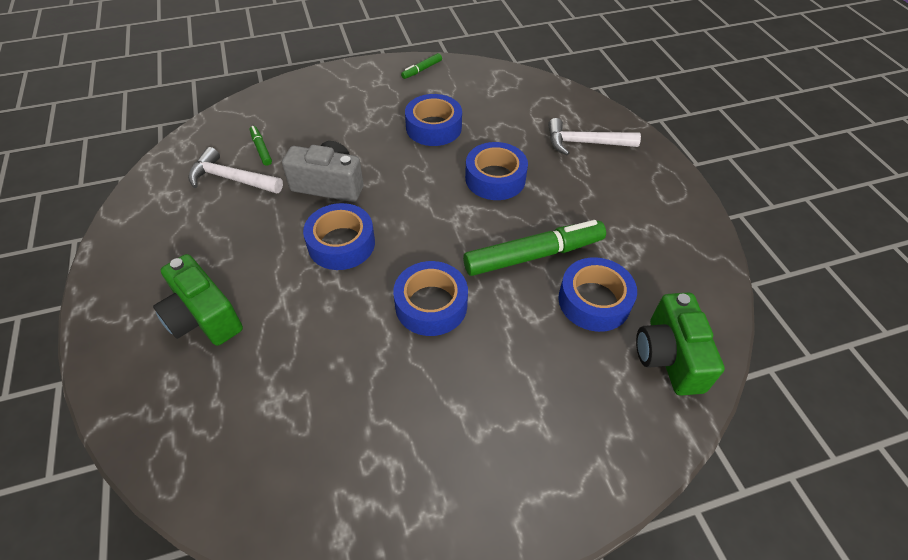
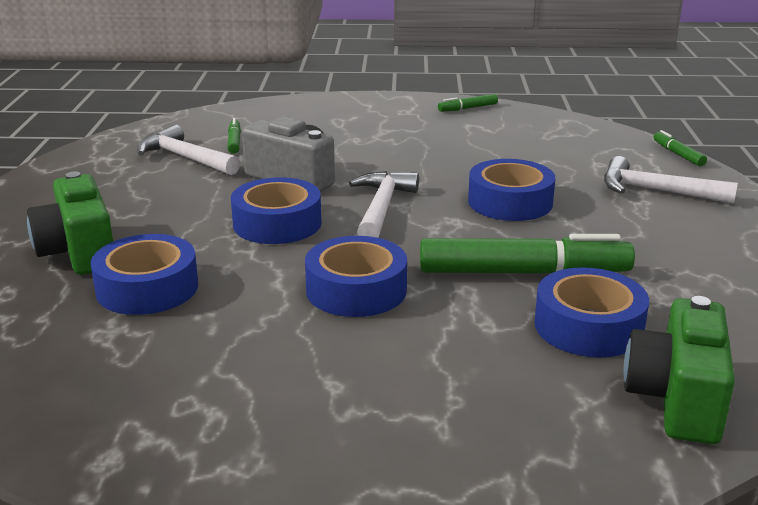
camera: 20 degrees right, 25 degrees down
blue tape [405,94,462,146] -> blue tape moved to [91,234,198,315]
none -> white hammer [349,171,419,238]
none -> green marker [653,130,707,166]

